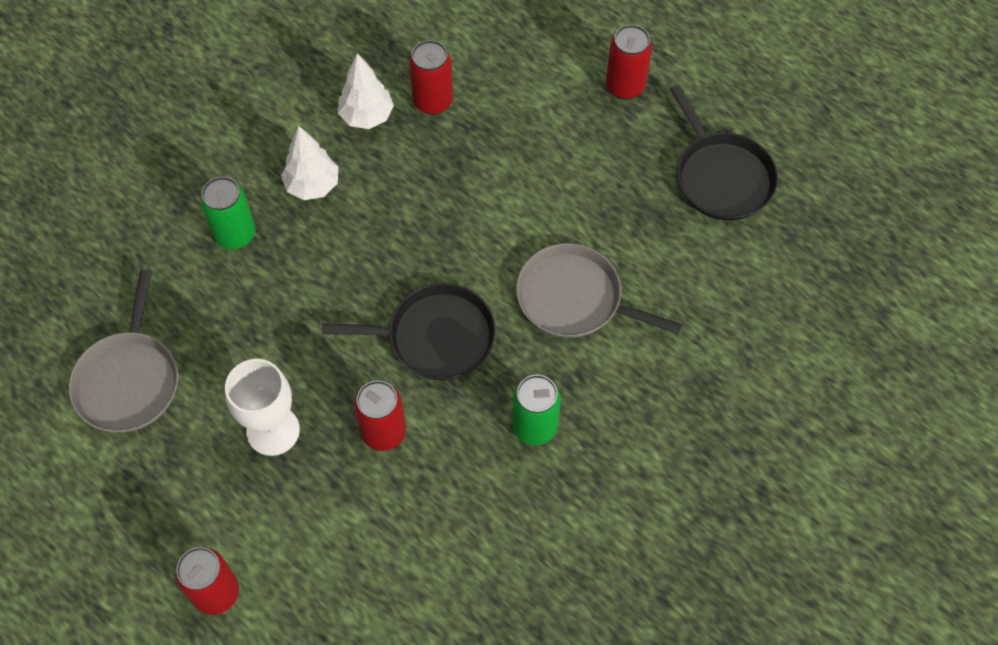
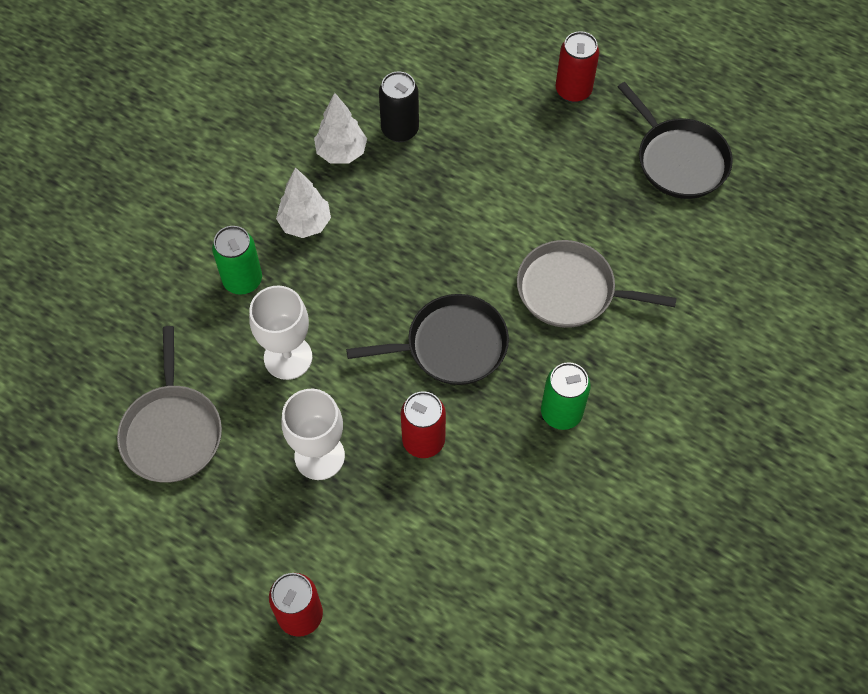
camera: 10 degrees left, 0 degrees up
red can [409,40,453,115] -> black can [379,71,419,142]
none -> white goblet [249,286,312,380]

